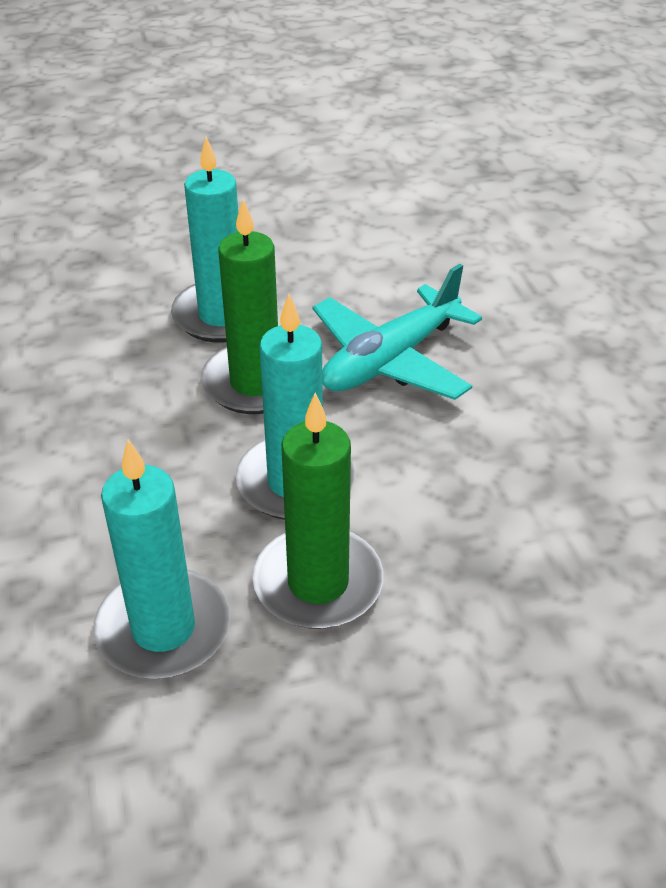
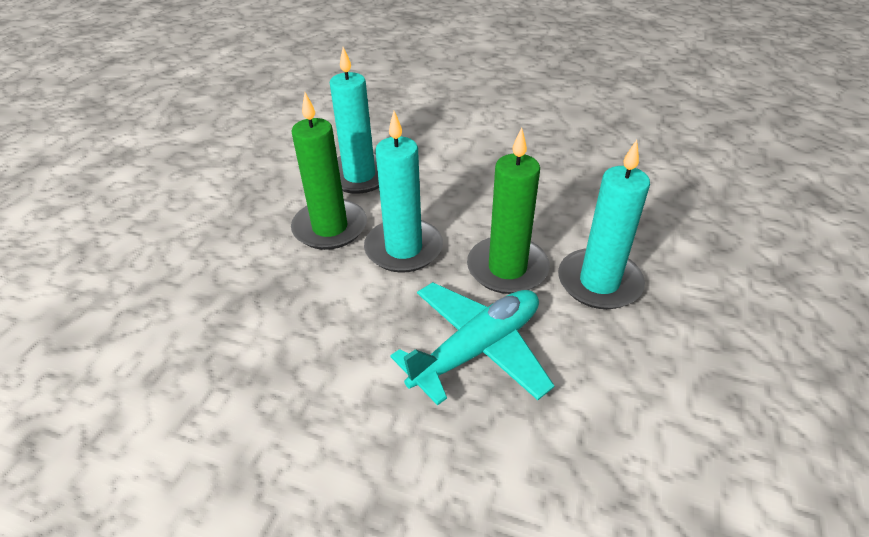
camera: 125 degrees right, 0 degrees up
turquoise plane [313,264,482,400] -> turquoise plane turned 60 degrees clockwise [390,282,555,405]

